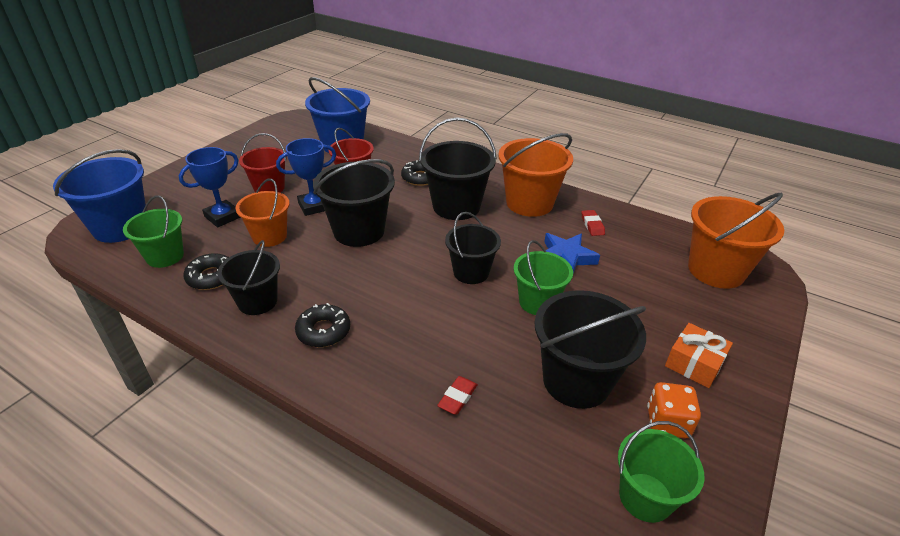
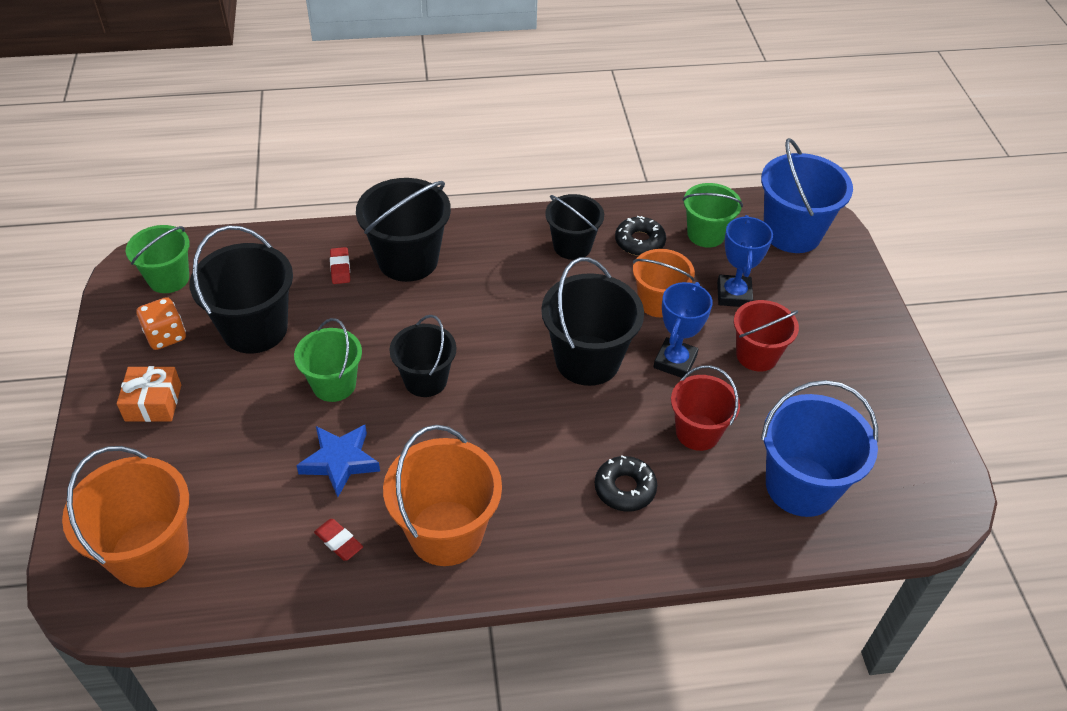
camera: 140 degrees right, 10 degrees up
black donut [295,303,350,347] -> none
black bucket [419,118,497,220] -> black bucket moved to [356,178,451,282]

